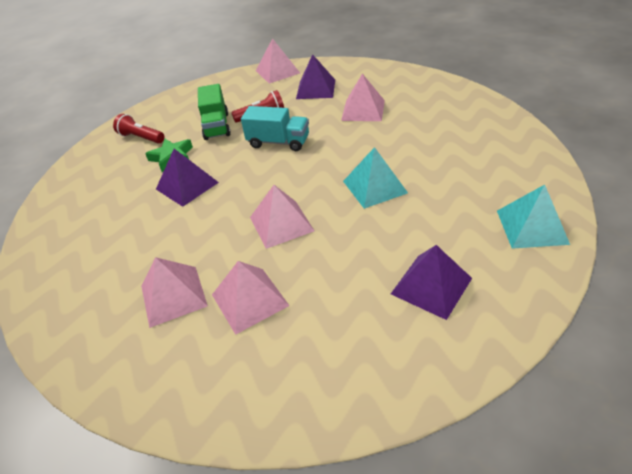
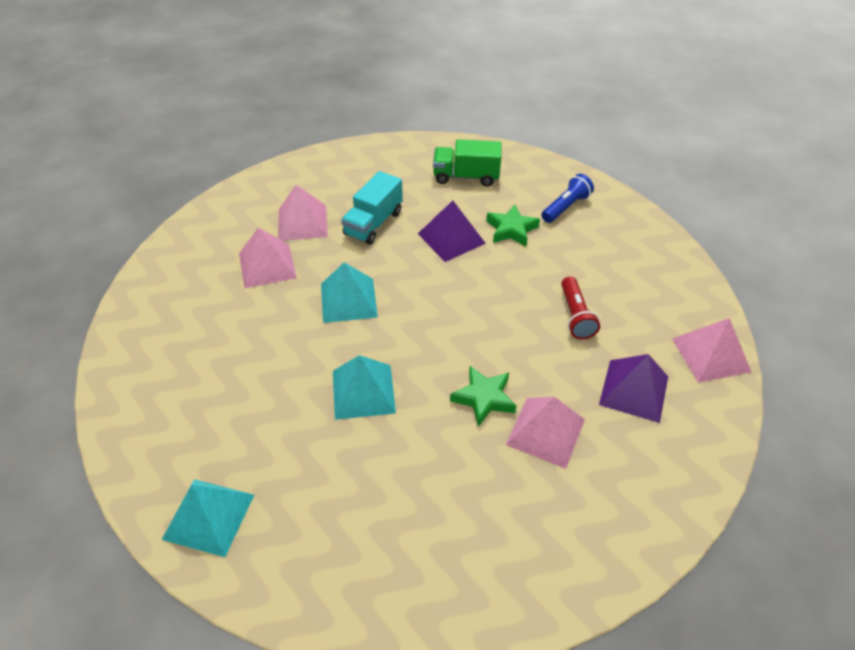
camera: 100 degrees right, 5 degrees up
red flashlight [113,114,164,143] -> blue flashlight [541,174,594,223]
green truck [198,84,231,140] -> green truck moved to [433,139,502,187]
turquoise truck [241,106,309,151] -> turquoise truck moved to [341,171,403,245]
pink pyramid [250,185,314,249] -> turquoise pyramid [321,262,378,323]
purple pyramid [391,245,472,320] -> none
none -> green star [450,366,516,427]

